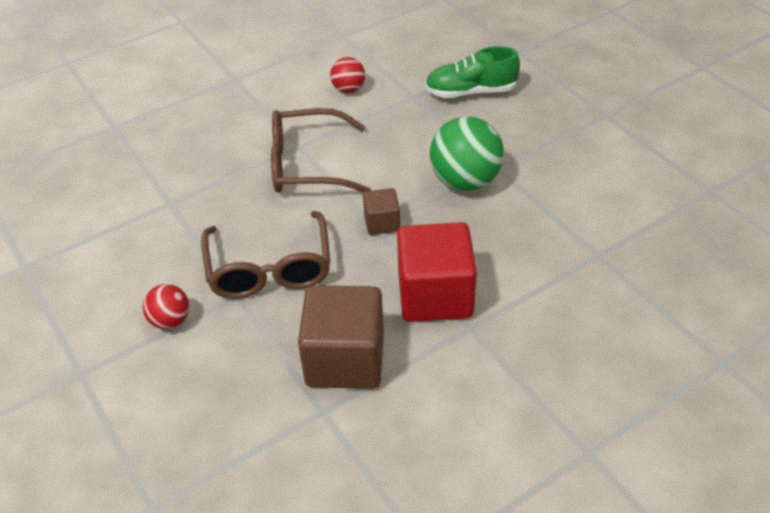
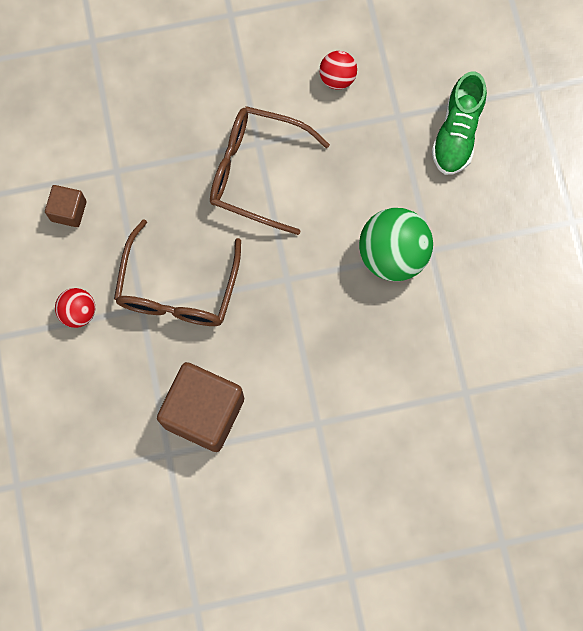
camera: 20 degrees right, 30 degrees up
brown cube [363,188,400,235] -> brown cube moved to [45,185,87,227]
red cube [397,222,477,322] -> none
green shoe [425,46,520,98] -> green shoe turned 90 degrees counterclockwise [432,71,487,175]

